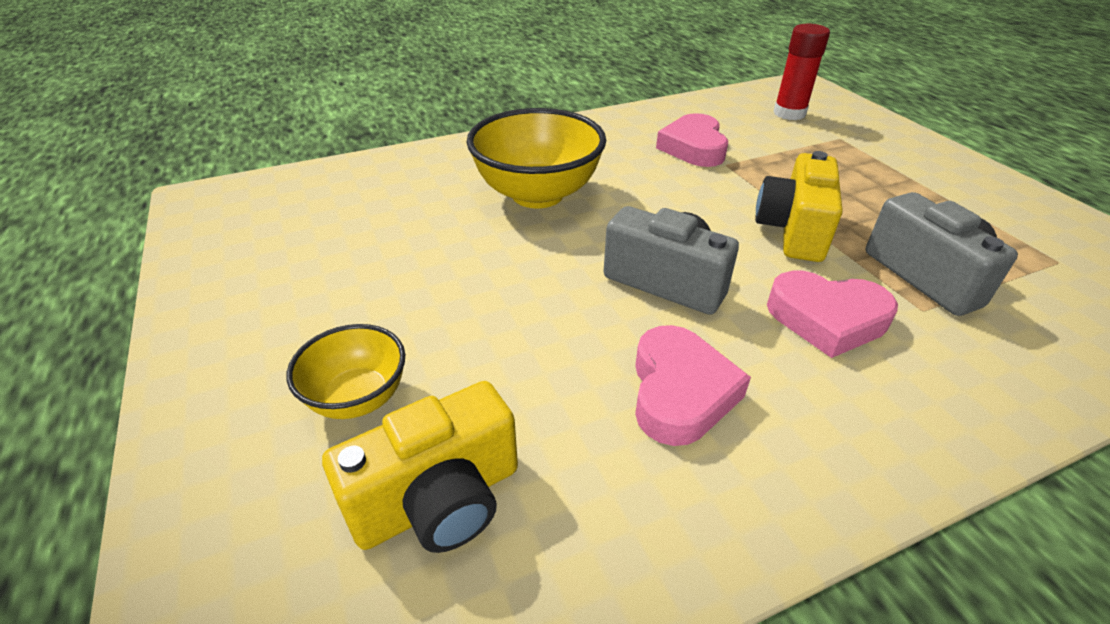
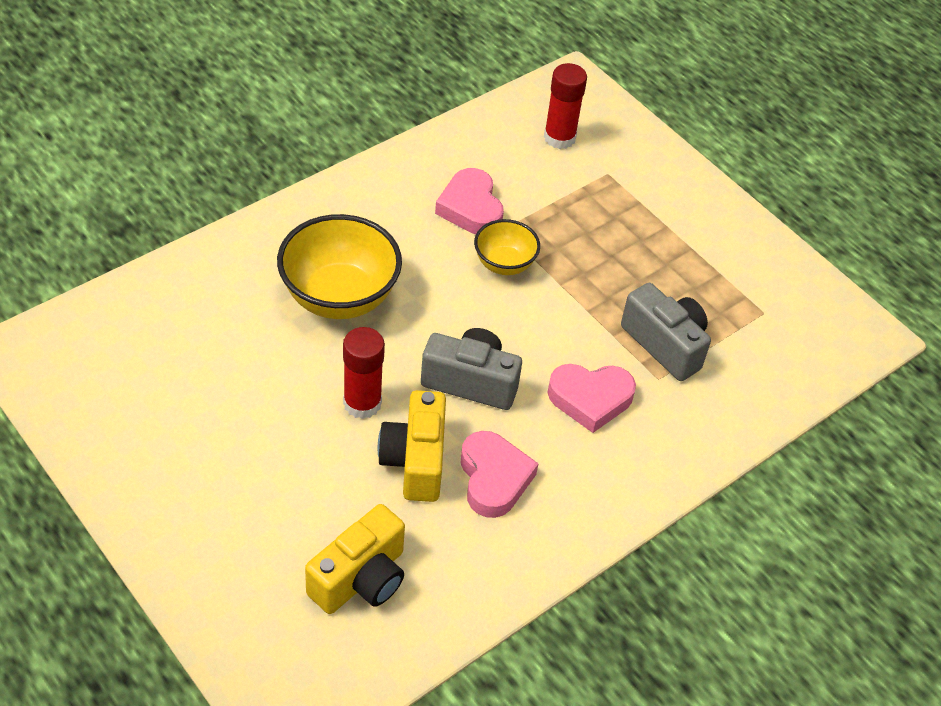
camera: 20 degrees left, 10 degrees up
yellow bowl [287,324,405,419] -> yellow bowl moved to [474,219,540,275]
yellow camera [755,151,842,262] -> yellow camera moved to [378,390,446,502]
none -> red glue stick [343,327,385,419]

